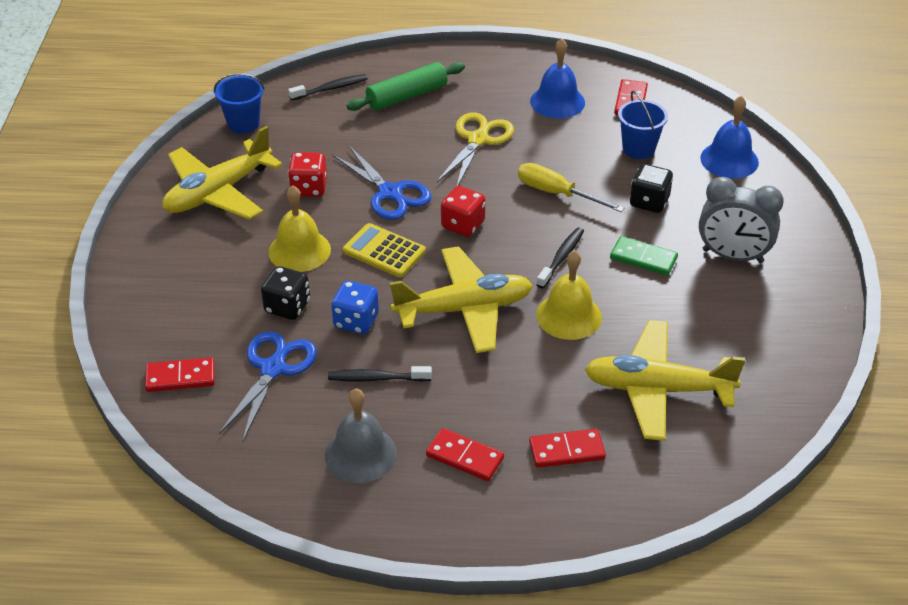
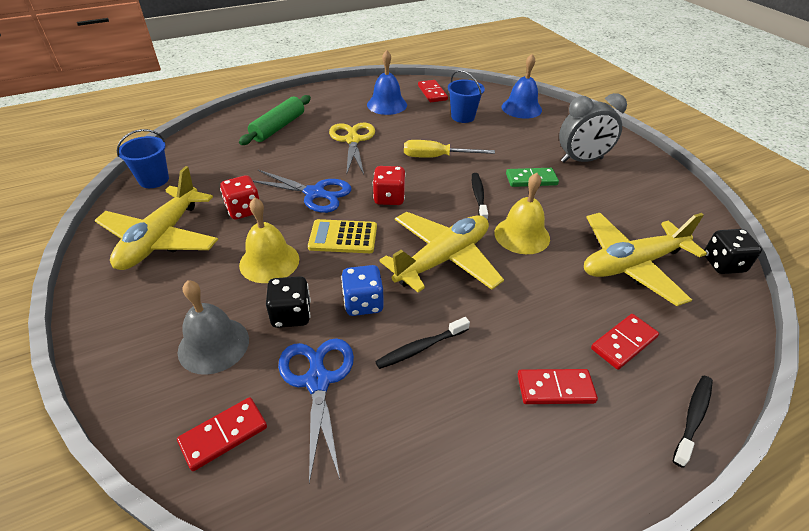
camera: 30 degrees left, 0 degrees up
black toothbrush [288,74,367,101] -> black toothbrush moved to [673,376,713,468]
grey bell [325,389,397,483] -> grey bell moved to [178,280,249,375]
black dice [630,164,673,213] -> black dice moved to [704,229,762,274]

